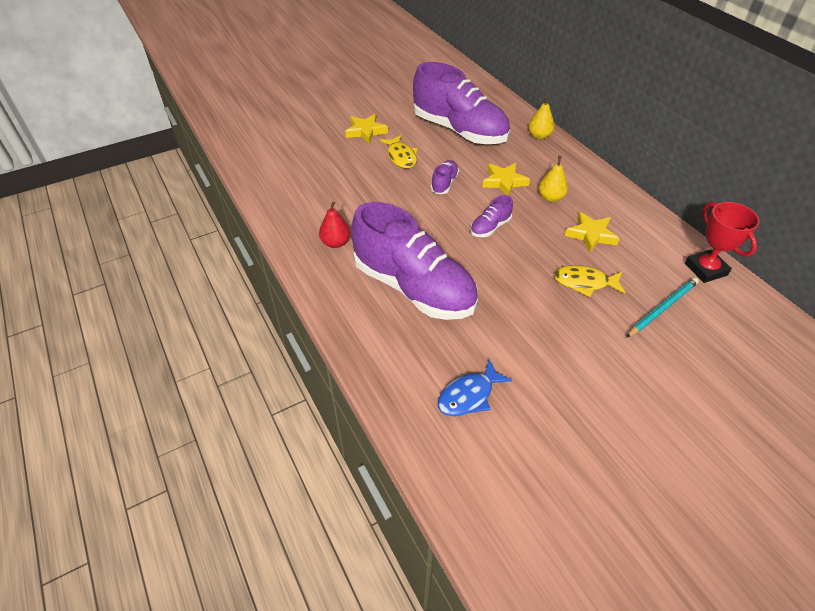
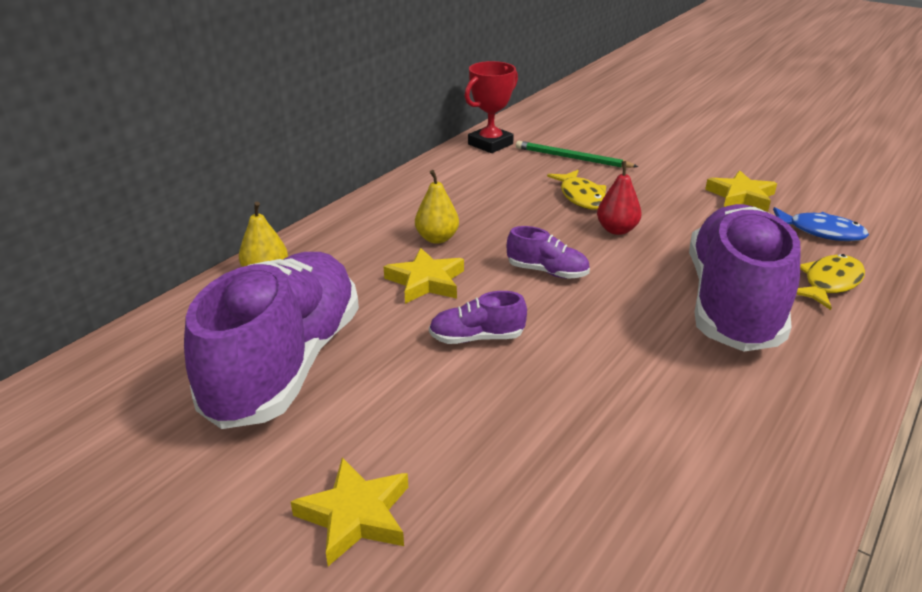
camera: 115 degrees left, 15 degrees down
red pear [319,202,350,248] -> red pear moved to [597,161,642,235]
yellow fish [380,135,418,168] -> yellow fish moved to [796,254,865,310]
yellow star [565,212,620,253] -> yellow star moved to [705,170,777,212]
turquoise pencil [626,277,699,338] -> green pencil [516,141,639,168]

